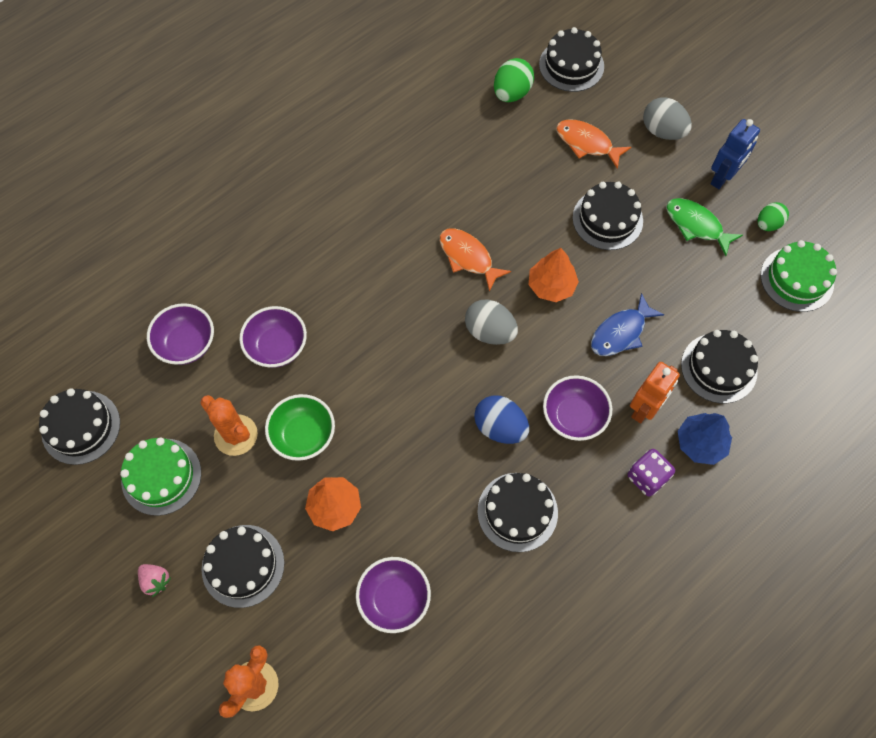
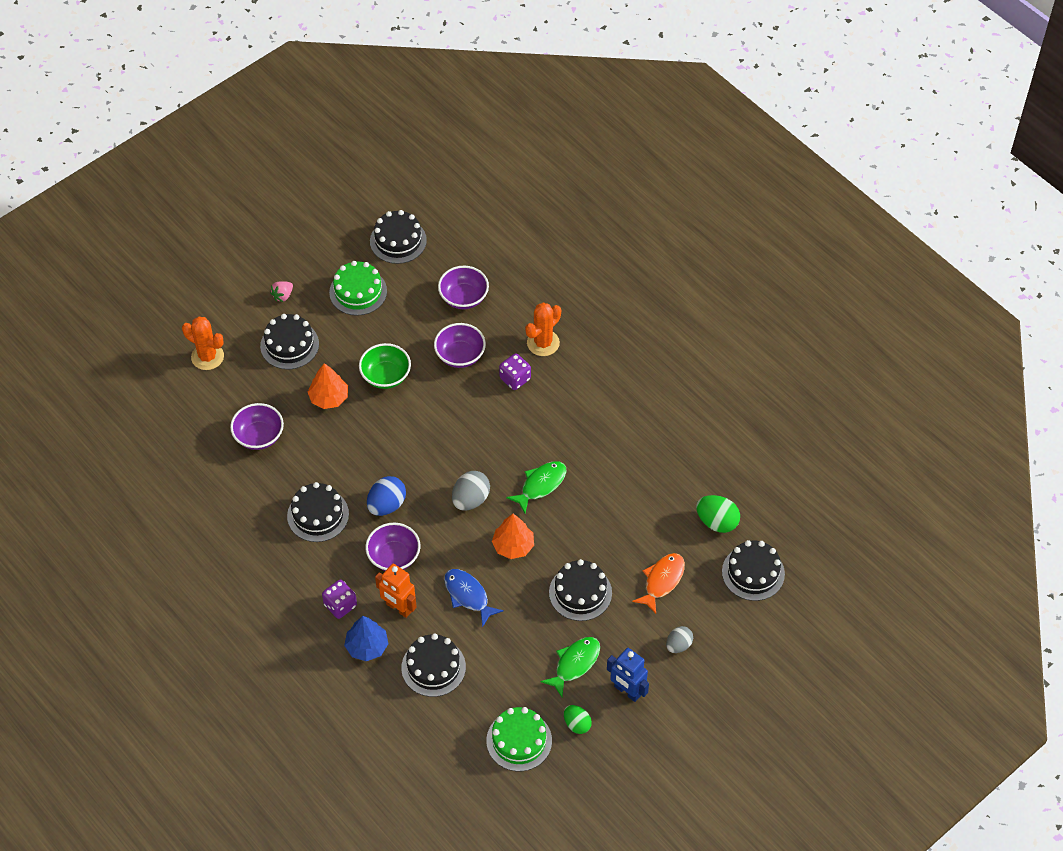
camera: 90 degrees right, 10 degrees down
orange cactus [200,395,258,456] -> orange cactus moved to [525,302,561,356]
orange fish [440,228,511,292] -> green fish [506,461,566,513]
grey egg [643,97,692,140] -> grey egg [666,626,693,653], size x0.66
none -> purple dice [499,353,531,390]

